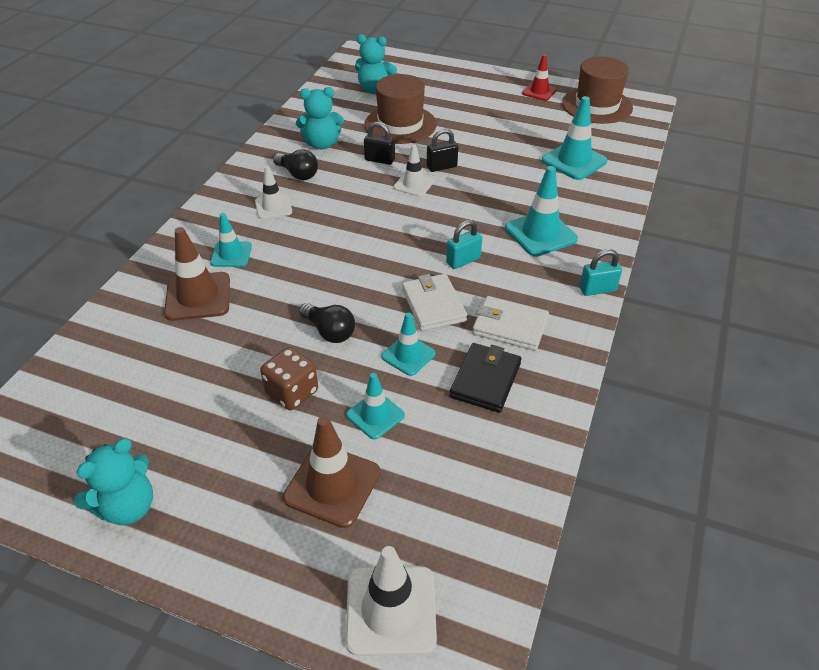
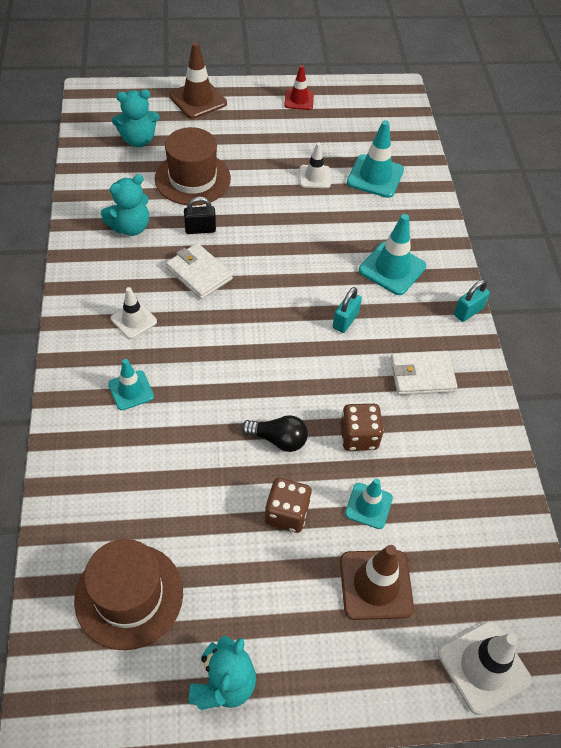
camera: 30 degrees left, 10 degrees up
brown traffic cone [164,227,230,321] -> brown traffic cone moved to [169,42,227,119]
black light bulb [273,149,318,180] -> none
turquoise traffic cone [381,313,435,376] -> brown dice [340,404,384,451]
white traffic cone [393,144,434,197] -> white traffic cone moved to [300,142,331,188]
white wallet [402,274,467,331] -> white wallet moved to [166,243,233,299]
black padlock [427,128,458,172] -> none
black wallet [449,343,521,413] -> none
brown hat [562,57,633,124] -> brown hat moved to [74,539,183,650]

